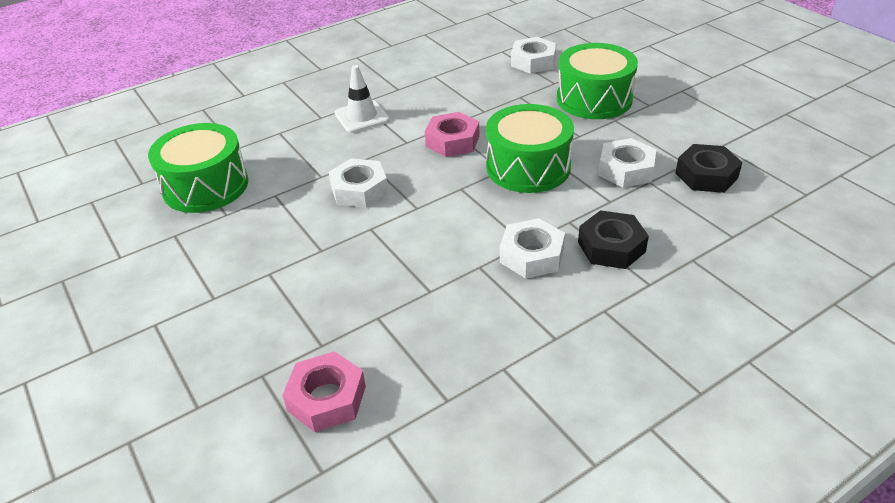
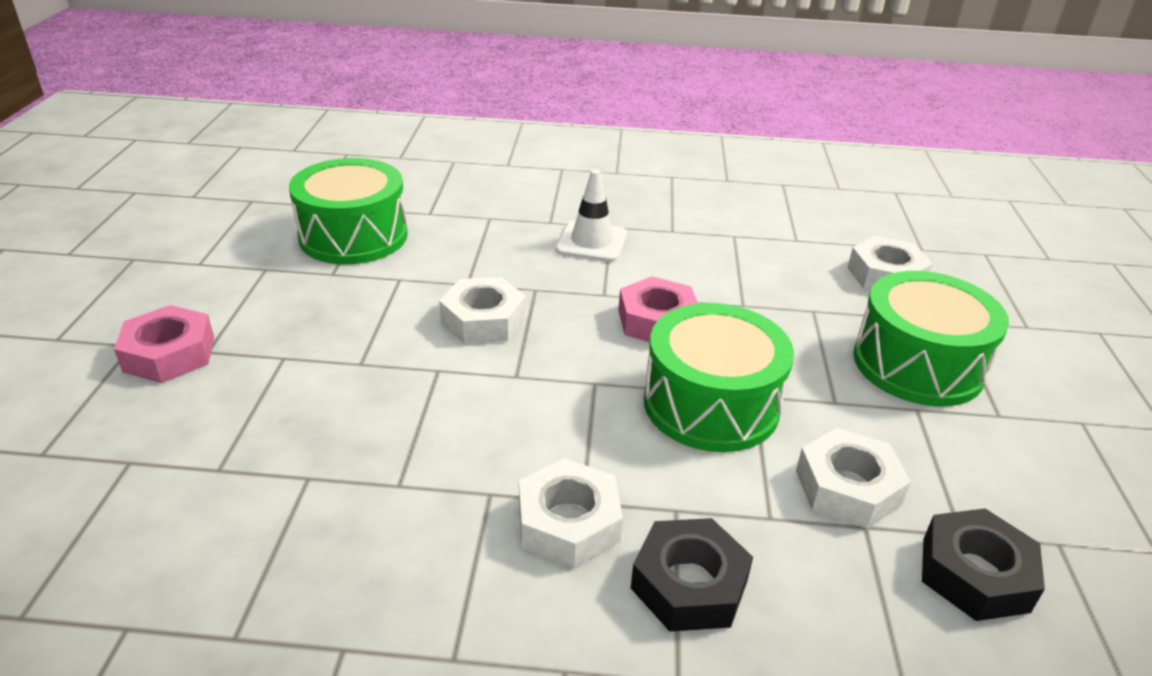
camera: 35 degrees right, 5 degrees down
pink nut [282,351,366,432] -> pink nut moved to [114,305,214,383]

